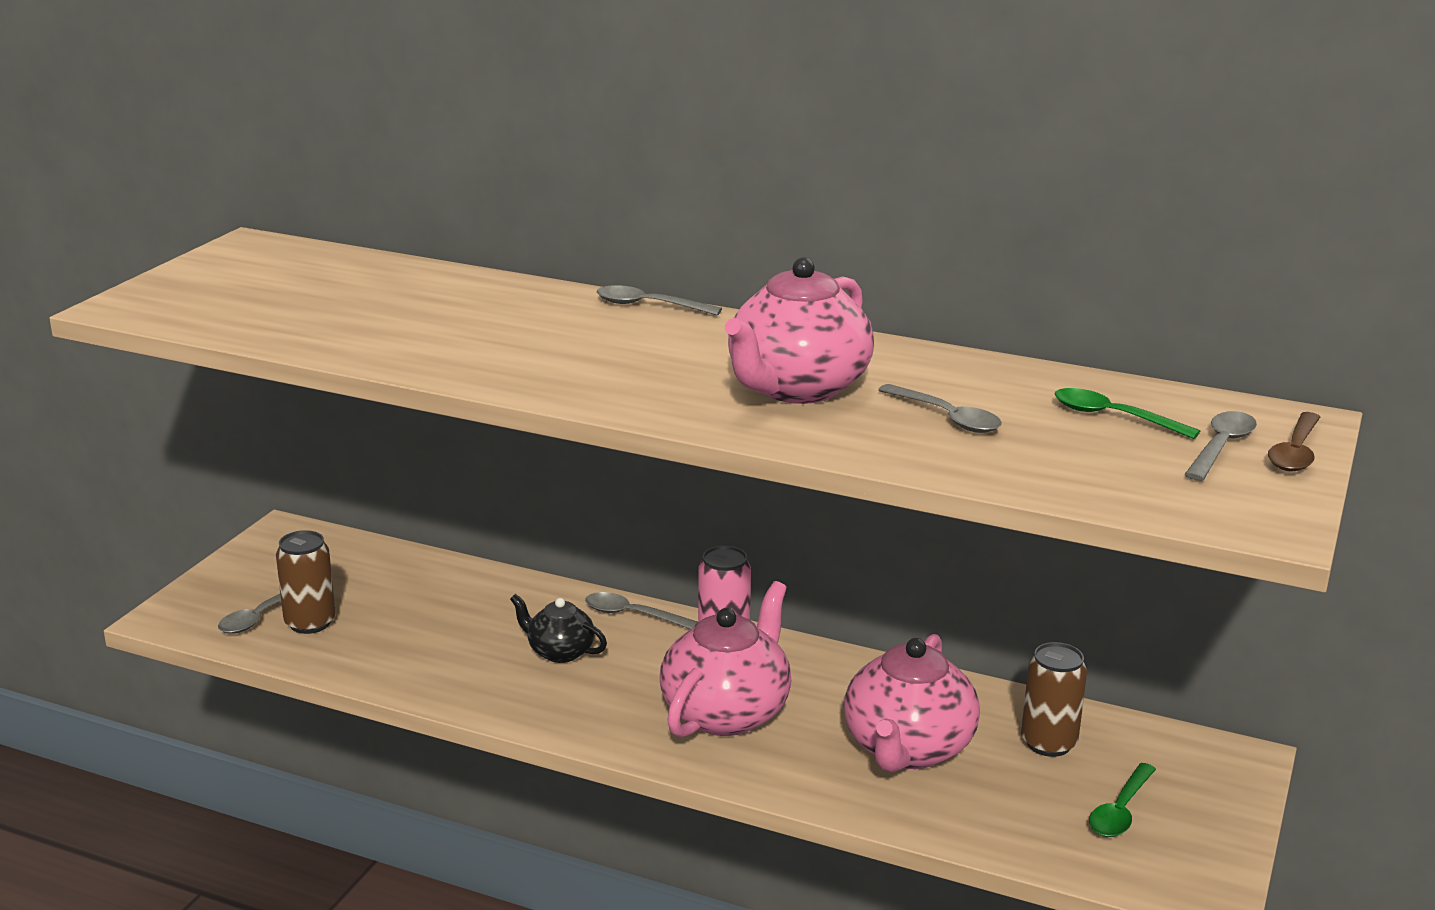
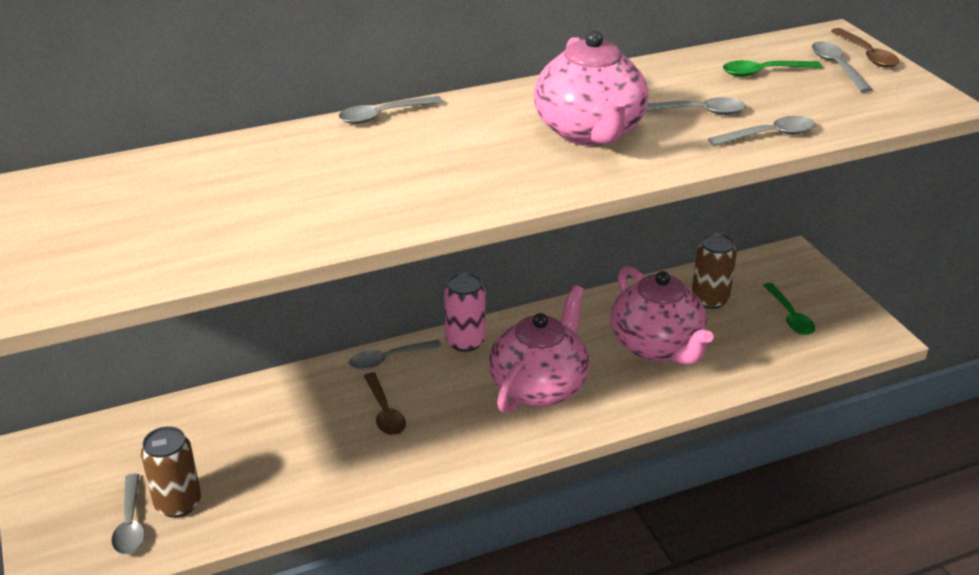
camera: 45 degrees left, 10 degrees up
black teapot [510,594,607,663] -> brown spoon [364,373,406,435]
pink teapot [660,581,791,737] -> pink teapot turned 45 degrees clockwise [489,285,590,413]
none -> grey spoon [708,116,816,146]

